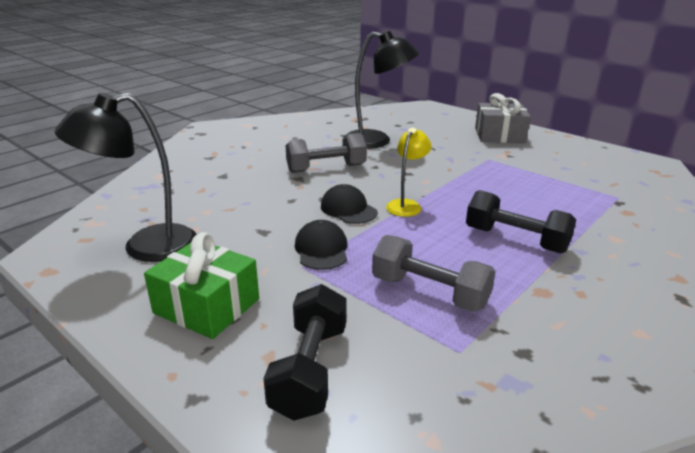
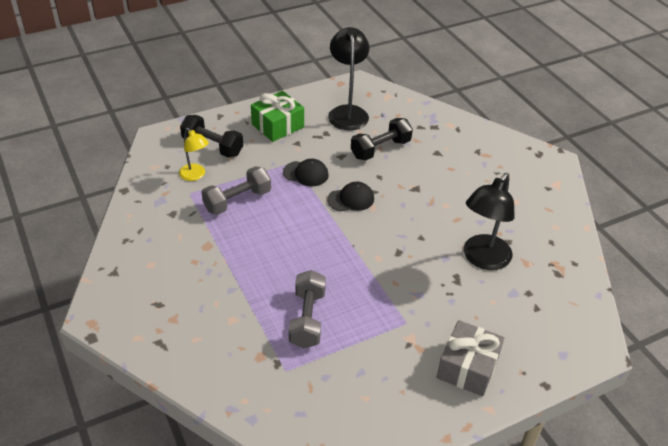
camera: 110 degrees right, 15 degrees up
grey dumbbell [286,133,367,173] -> grey dumbbell moved to [289,270,326,348]
yellow lamp [386,128,431,217] -> yellow lamp moved to [179,128,209,181]
black dumbbell [466,190,576,253] -> black dumbbell moved to [351,118,413,160]

